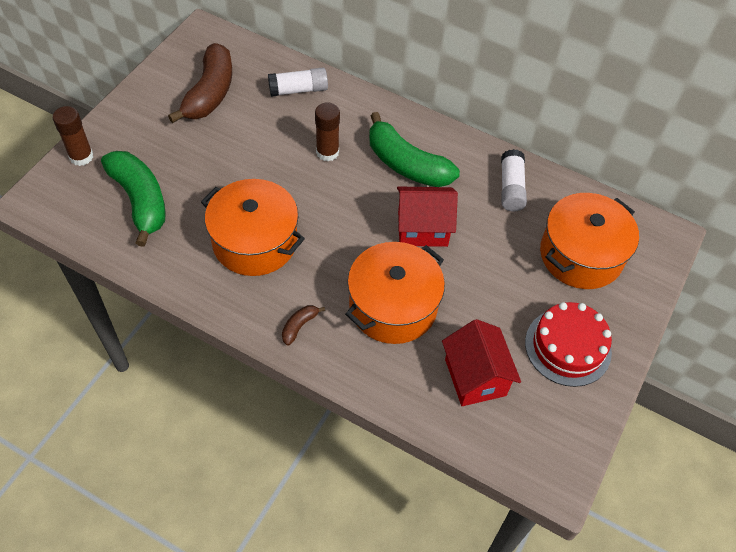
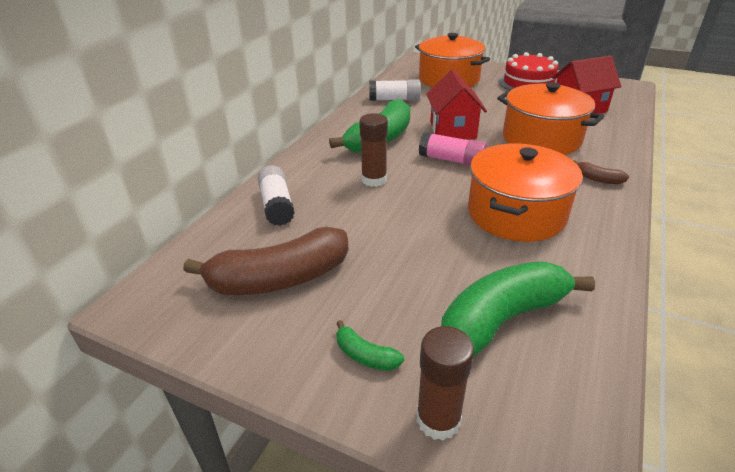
camera: 90 degrees left, 20 degrees down
brown banana [168,43,232,123] -> brown banana turned 150 degrees clockwise [183,227,349,295]
none -> green banana [336,320,404,371]
none -> pink glue stick [419,132,487,166]

